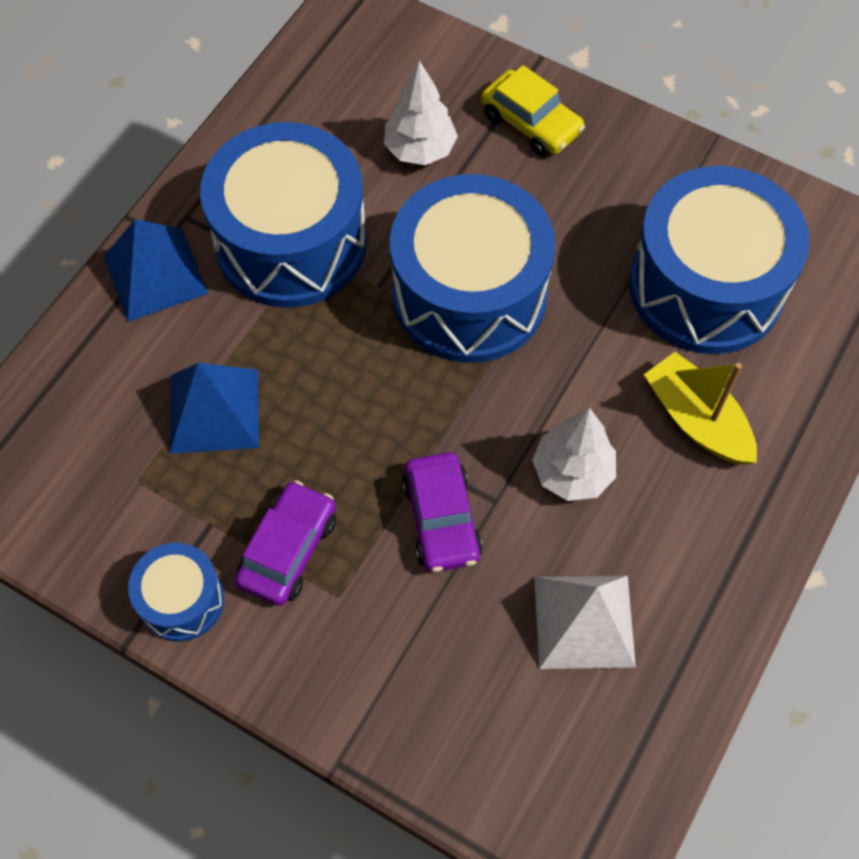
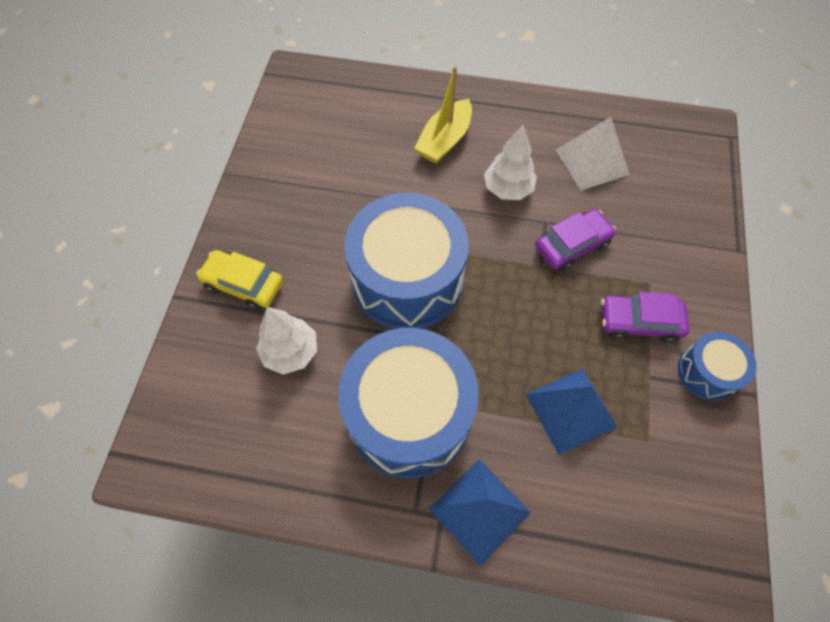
camera: 110 degrees left, 0 degrees up
yellow car [481,65,585,157] -> yellow car turned 90 degrees counterclockwise [196,250,283,310]
blue drum [629,166,810,354] -> none

